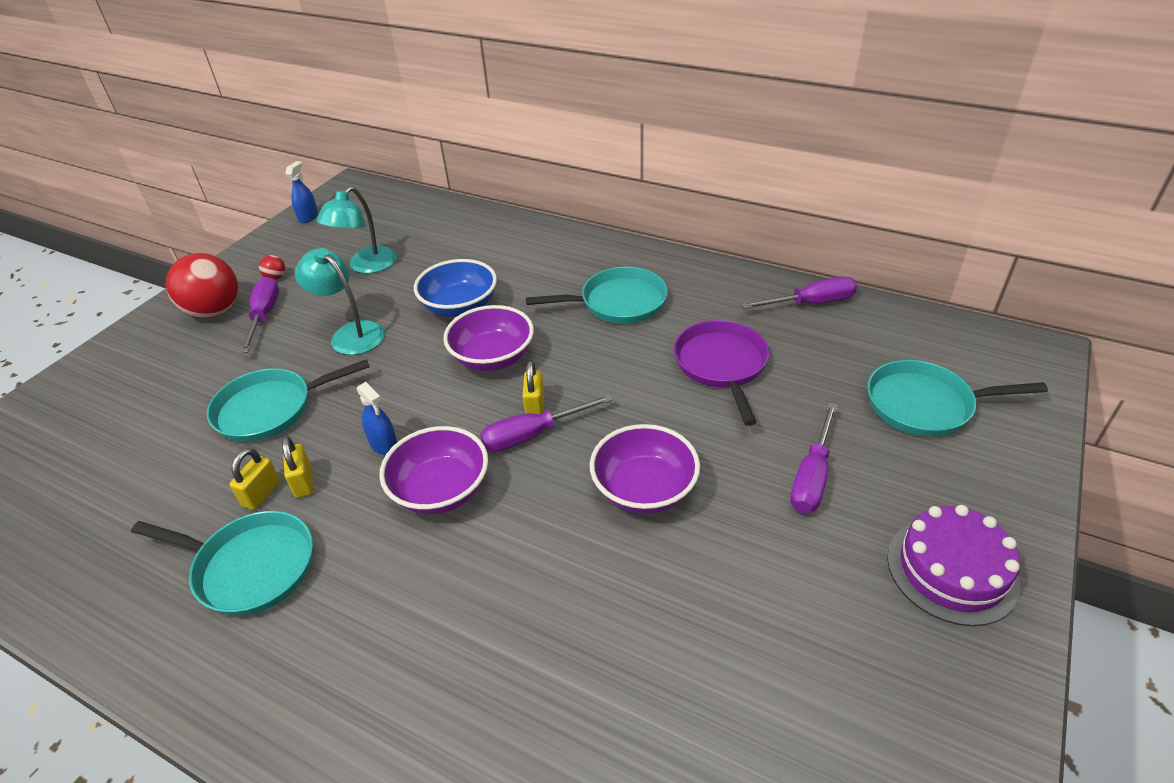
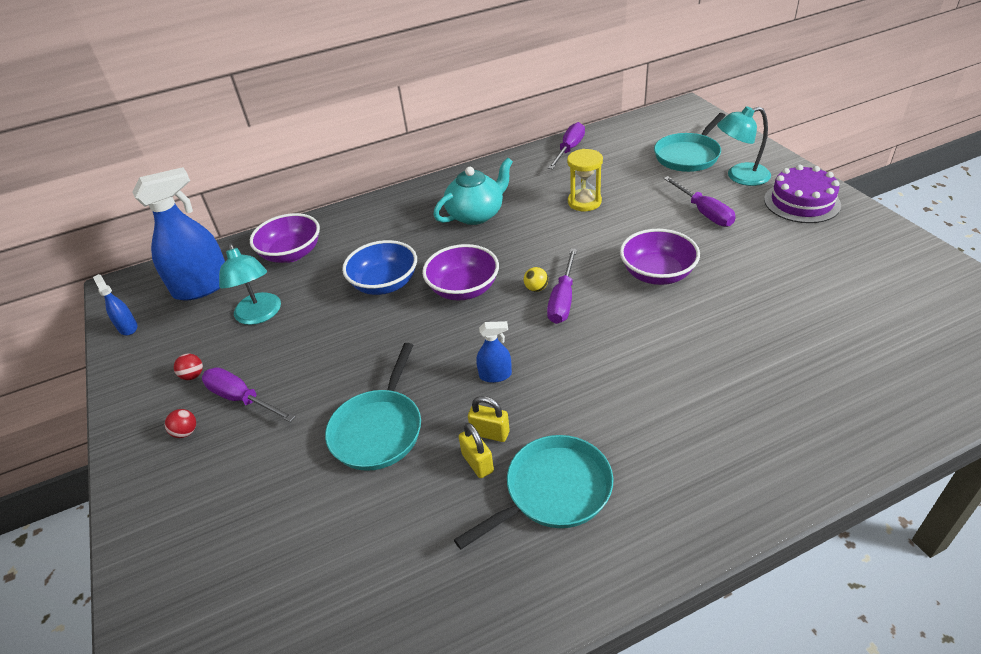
camera: 50 degrees left, 0 degrees up
red ball [166,253,238,318] -> red ball [165,409,196,438], size x0.41
turquoise lamp [295,248,385,355] -> turquoise lamp moved to [717,106,771,186]
purple bowl [379,426,488,514] -> purple bowl moved to [250,213,320,263]
yellow padlock [522,361,544,414] -> yellow ball [524,267,548,292]
turquoise pan [526,267,668,324] -> turquoise teapot [433,158,513,225]
purple pan [674,320,769,426] -> yellow hourglass [567,149,603,211]
none -> blue spray bottle [132,167,225,301]

